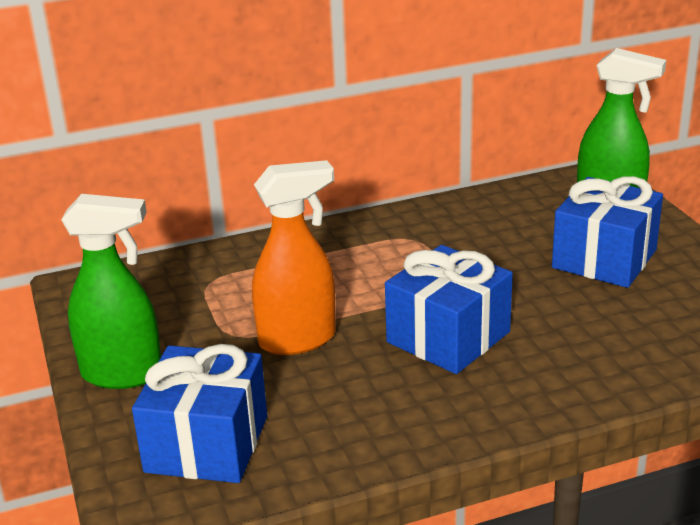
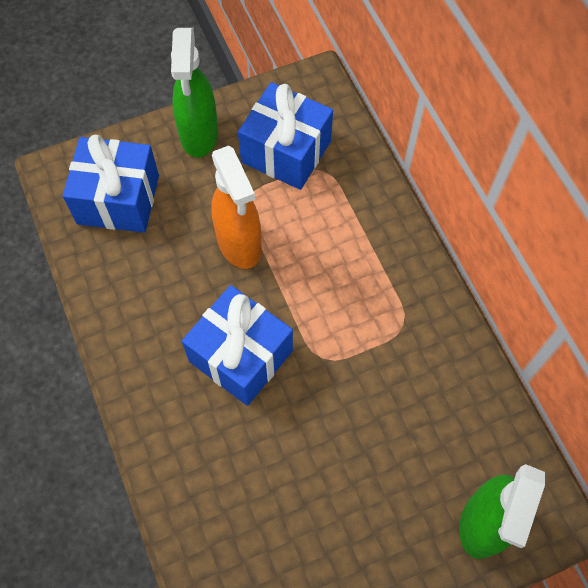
camera: 85 degrees right, 35 degrees up
blue gift [552,176,663,288] -> blue gift moved to [238,82,333,190]

